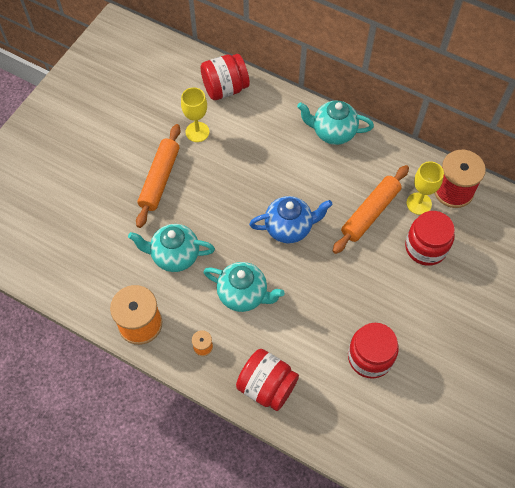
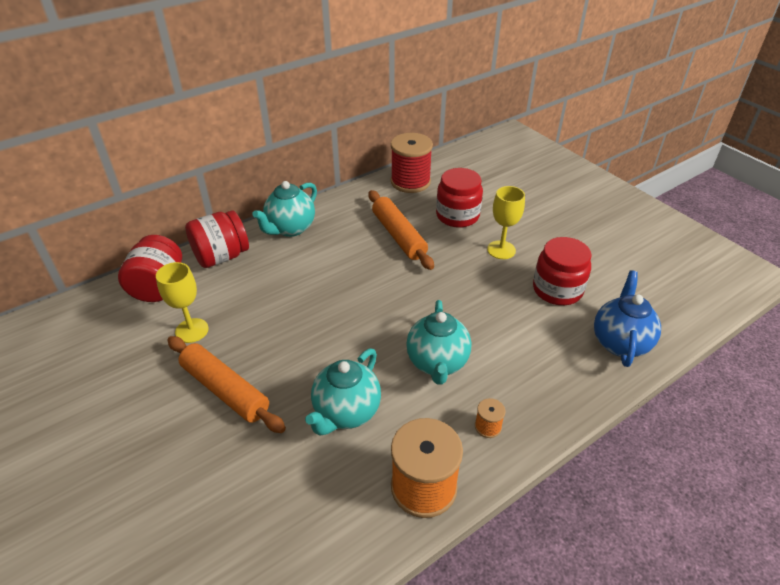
camera: 65 degrees left, 20 degrees down
turquoise teapot [203,262,285,312] -> turquoise teapot turned 135 degrees clockwise [406,300,472,385]
red jar [236,349,299,411] -> red jar moved to [185,210,249,268]
blue teapot [249,196,333,243] -> blue teapot moved to [594,271,661,367]
yellow goblet [407,161,444,215] -> yellow goblet moved to [487,186,525,259]

